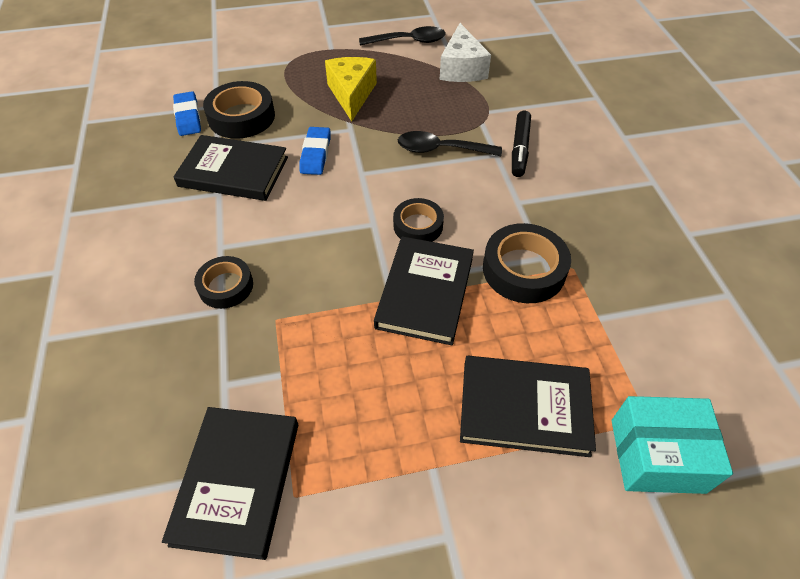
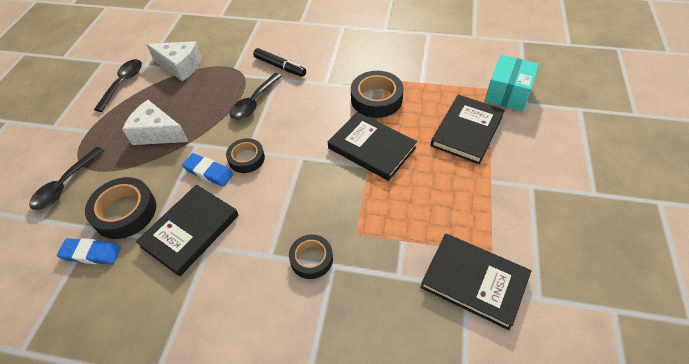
camera: 65 degrees left, 0 degrees up
yellow cheese [325,57,377,121] -> white cheese [122,100,188,145]
black tape [393,198,444,242] -> black tape moved to [226,138,265,173]
none -> black spoon [29,147,104,210]

